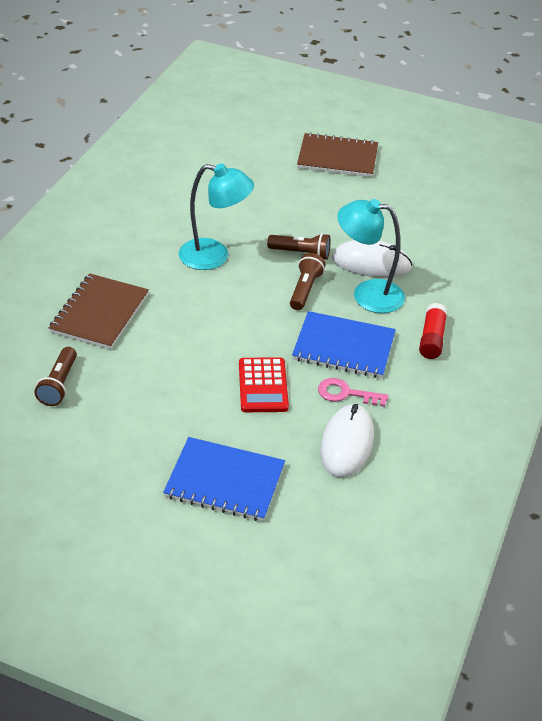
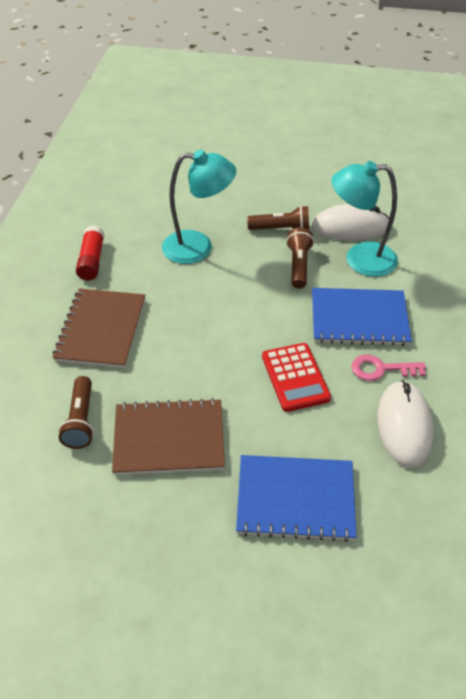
camera: 10 degrees left, 5 degrees up
brown notebook [297,132,378,177] -> brown notebook moved to [112,398,225,475]
red glue stick [419,303,448,359] -> red glue stick moved to [76,225,104,280]

